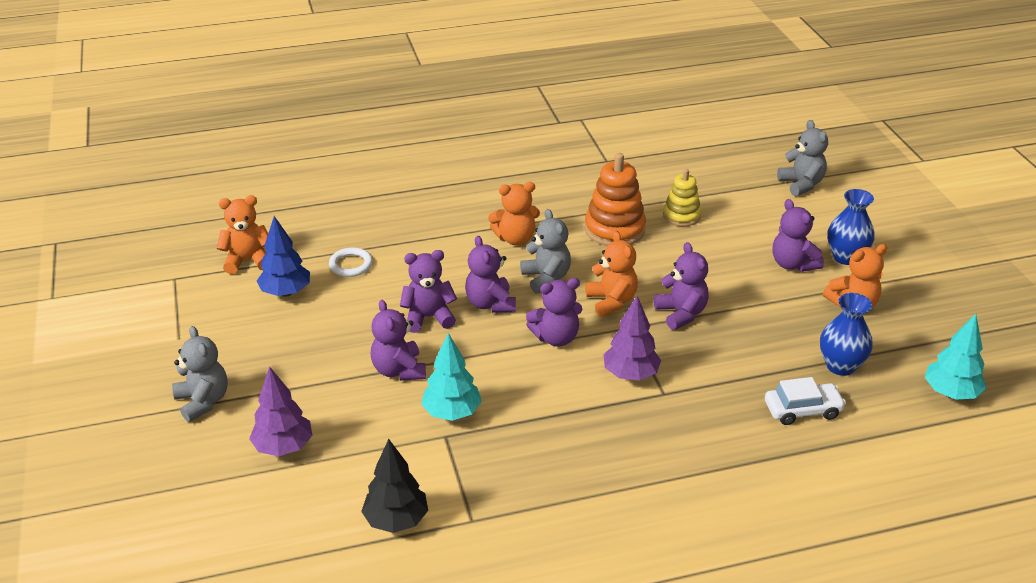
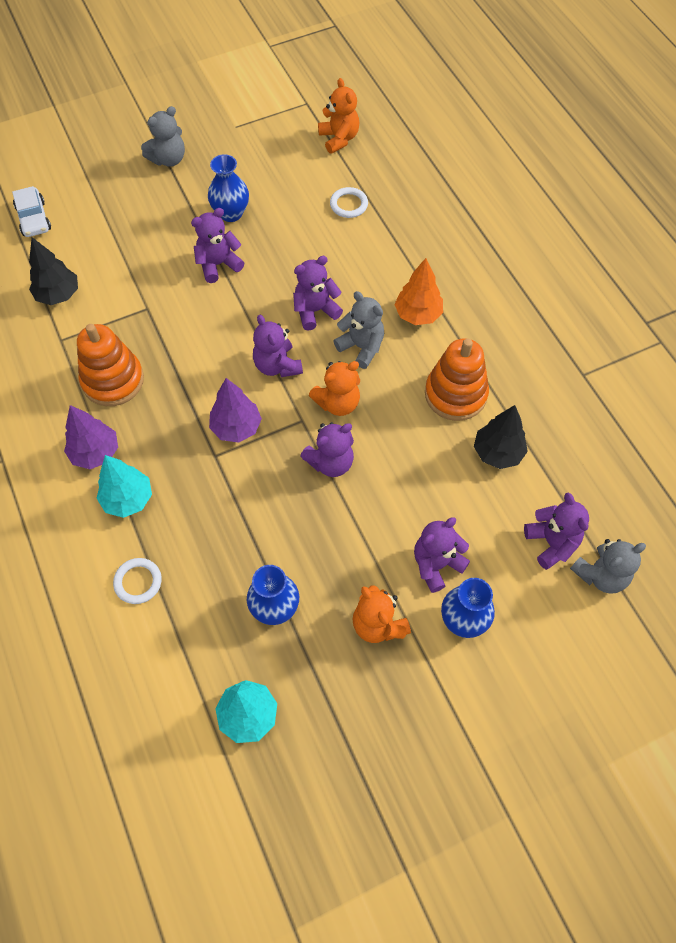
camera: 80 degrees right, 25 degrees up
purple tree [249,366,312,456] -> purple tree moved to [64,405,118,469]
blue tree [257,216,310,297] -> none
purple teddy bear [400,250,457,333] -> purple teddy bear moved to [524,493,589,570]
turquoise tree [421,333,482,421] -> turquoise tree moved to [96,455,152,518]
orange teddy bear [488,182,540,245] -> orange tree [394,258,443,325]
grey teddy bear [520,209,571,294] -> grey teddy bear turned 105 degrees counterclockwise [333,291,384,369]
yellow stacking toy [663,169,701,227] -> black tree [474,405,528,469]
white car [765,377,846,425] -> white car moved to [12,186,51,237]
none -> orange stacking toy [77,324,144,406]
none -> white ring [113,558,162,604]
none -> blue vase [208,154,249,222]

